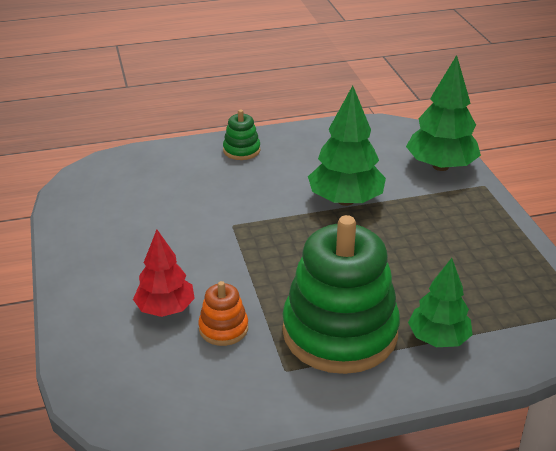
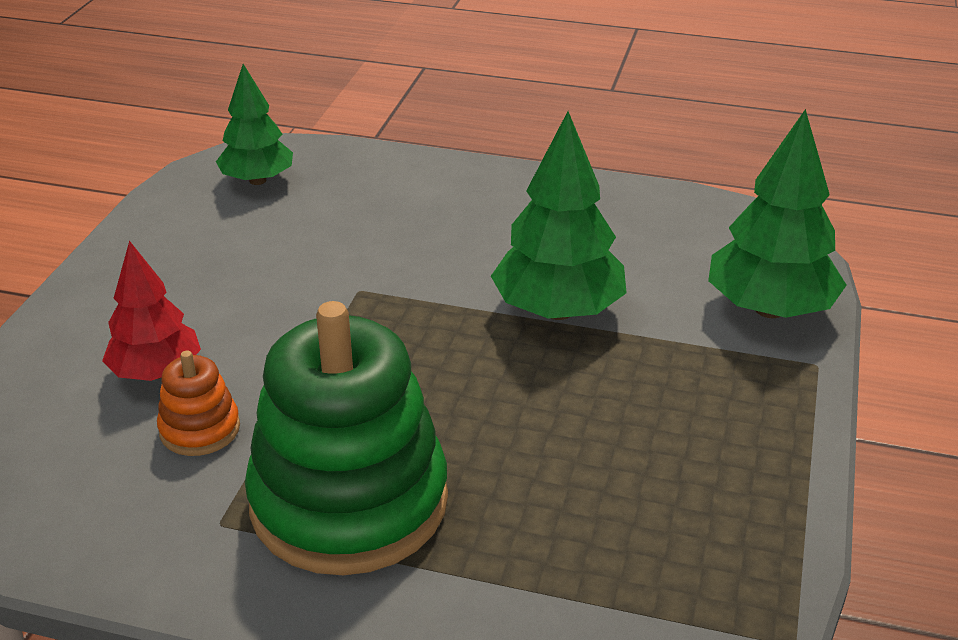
camera: 30 degrees right, 0 degrees up
green stacking toy [223,109,260,160] -> none
green tree [408,258,473,347] -> green tree moved to [216,64,293,185]

